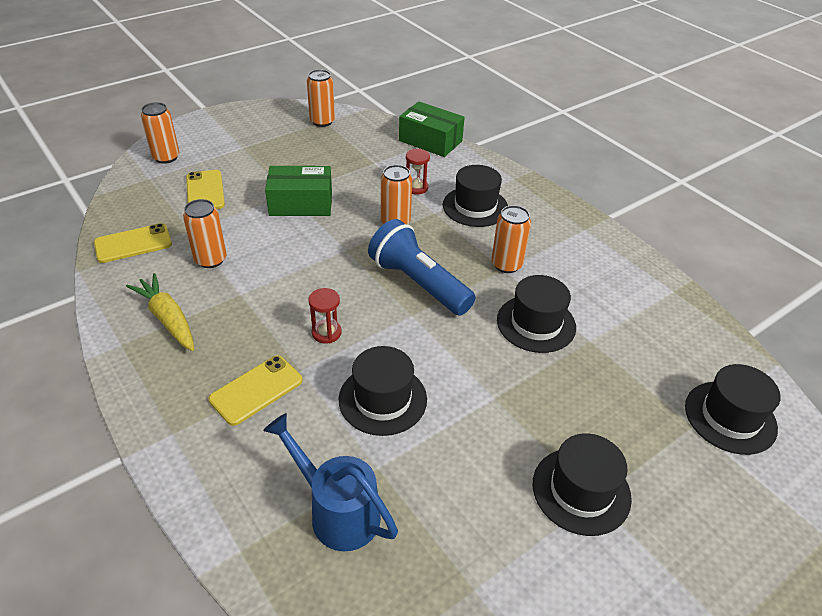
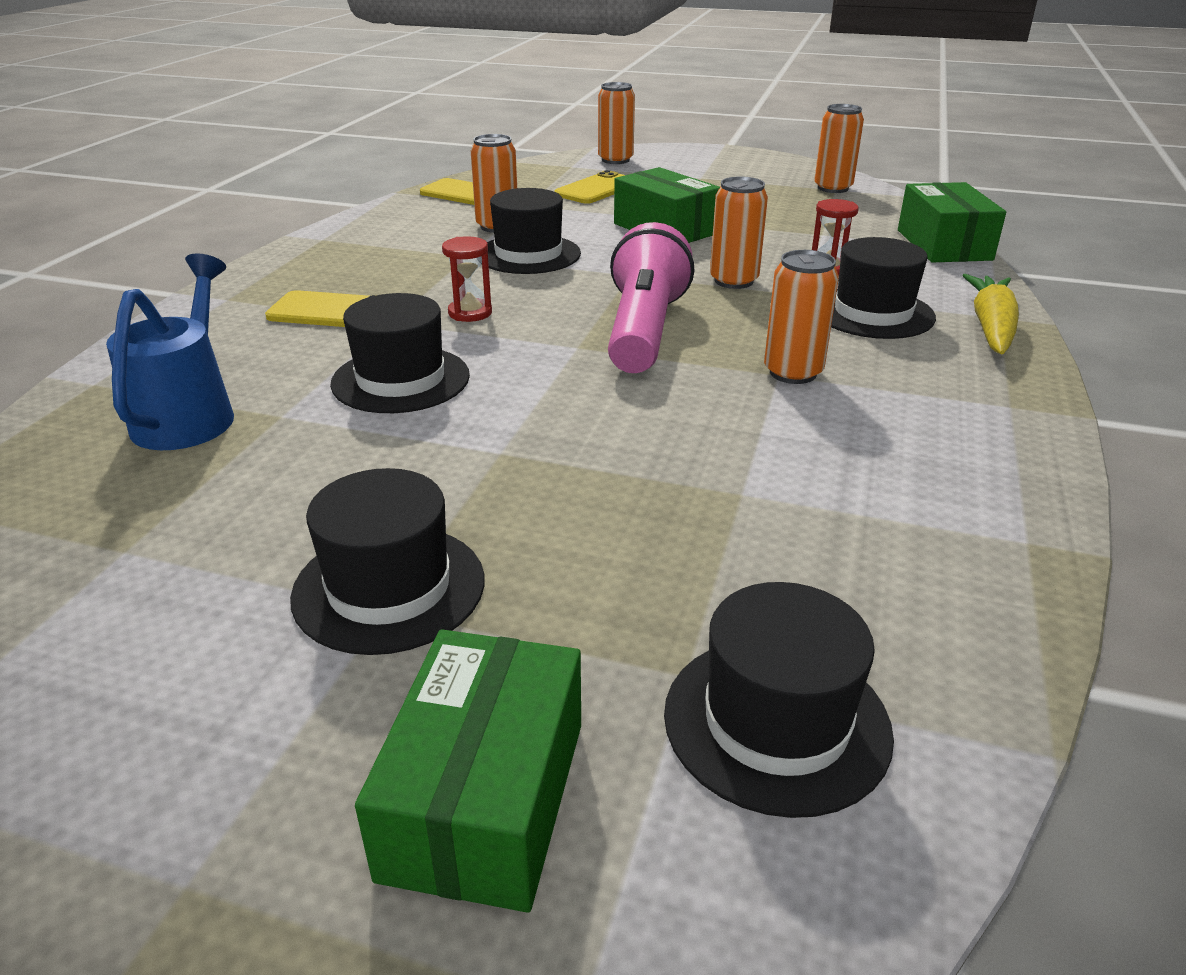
camera: 55 degrees right, 10 degrees down
yellow carrot [126,273,194,351] -> yellow carrot moved to [962,274,1019,354]
blue flashlight [368,219,476,316] -> pink flashlight [608,222,694,373]
black hat [497,275,576,353] -> black hat moved to [481,188,581,274]
none -> green box [355,629,581,913]

